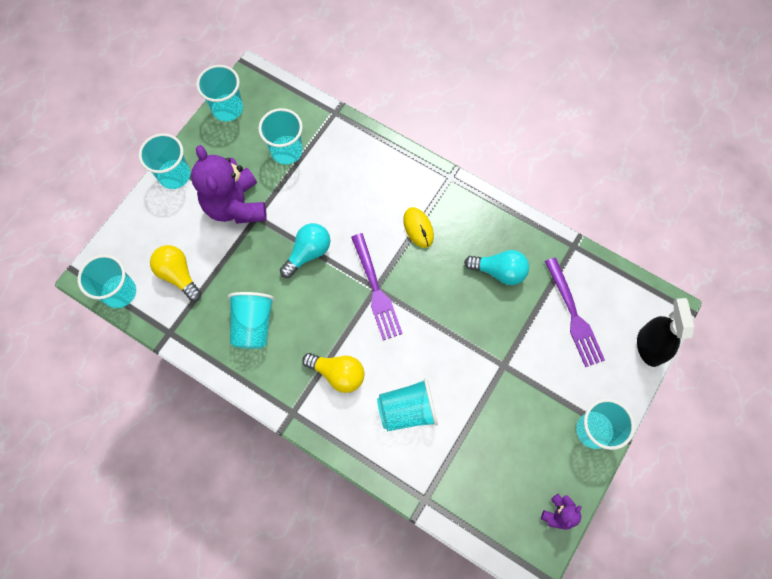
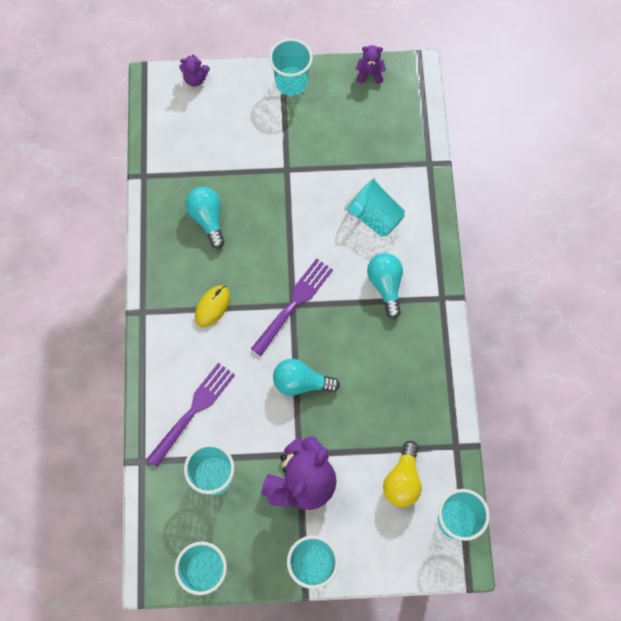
camera: 125 degrees left, 0 degrees up
turquoise cup [228,292,275,349] -> none
yellow light bulb [302,353,365,393] -> turquoise light bulb [367,253,403,319]
purple fork [545,258,605,367] -> purple fork moved to [147,363,235,467]
black spray bottle [637,298,695,367] -> purple teddy bear [179,55,210,87]

